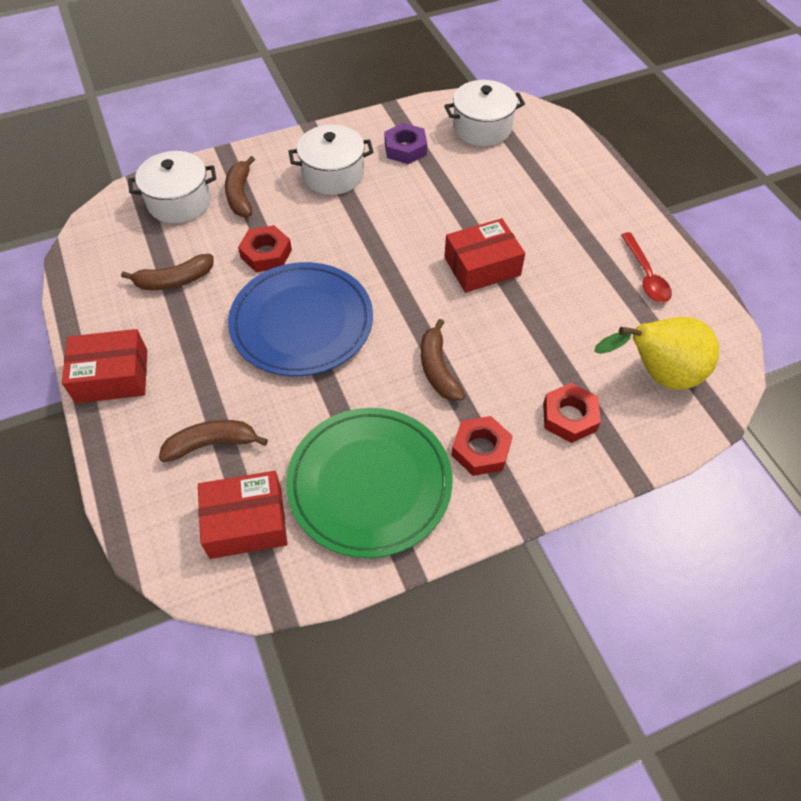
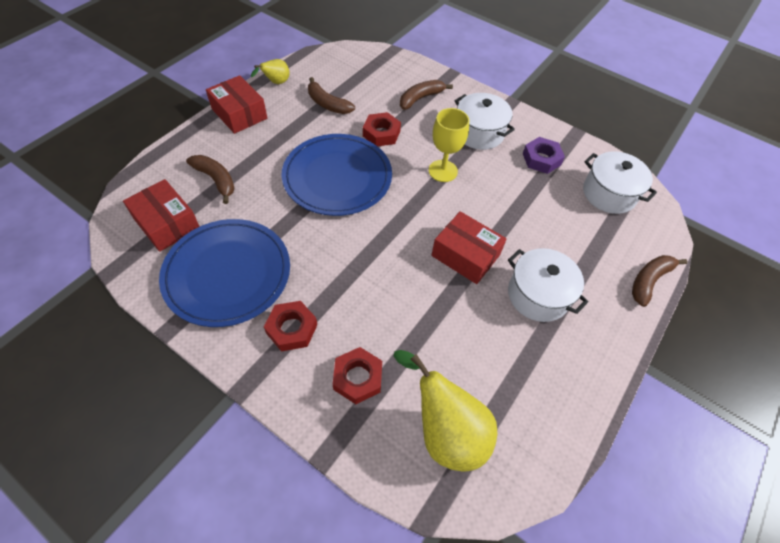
camera: 55 degrees right, 0 degrees up
white pot [128,151,216,223] -> white pot moved to [508,248,588,322]
green plate [286,408,452,558] -> blue plate [159,219,290,327]
brown banana [421,319,465,401] -> brown banana moved to [632,255,687,307]
red spoon [621,232,672,302] -> none
none -> yellow pear [251,59,290,84]
none -> yellow goblet [429,108,469,182]

